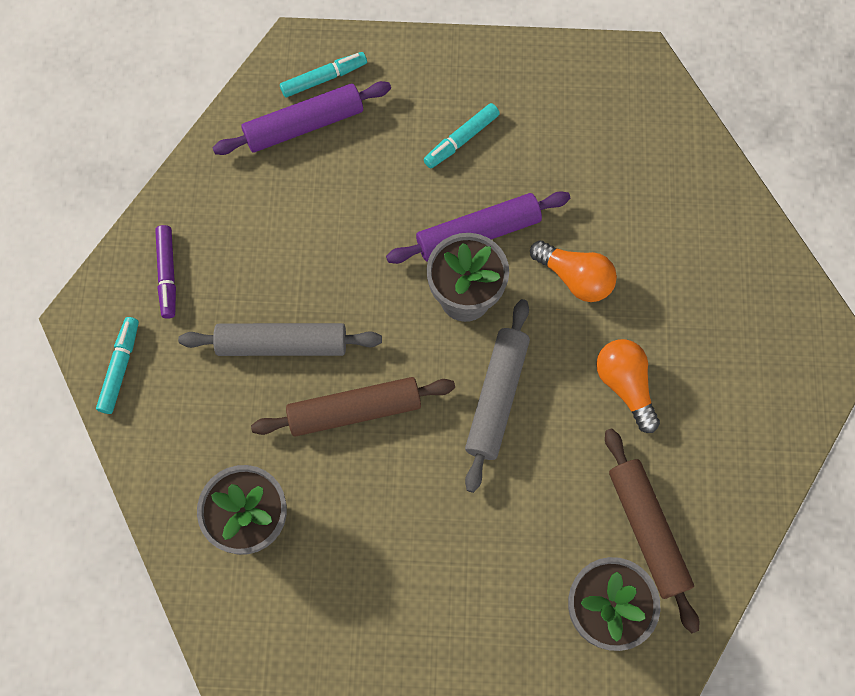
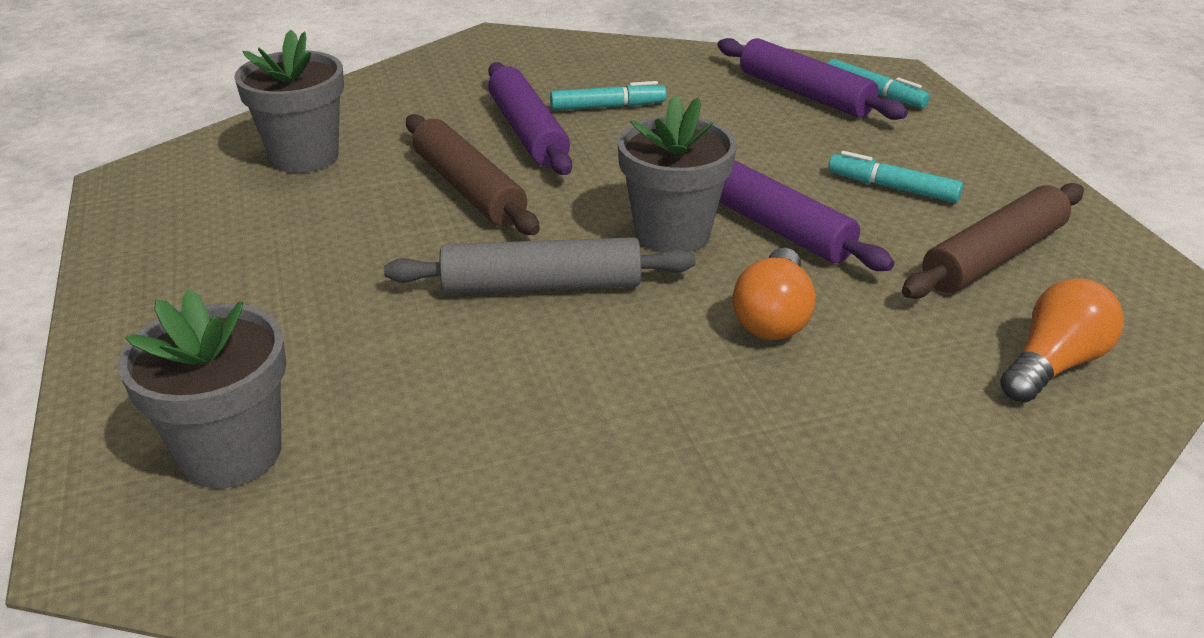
camera: 70 degrees right, 35 degrees down
turquoise marker [96,317,139,414] -> turquoise marker moved to [550,81,667,111]
purple marker [155,225,176,319] -> none
grey rolling pin [178,323,382,356] -> purple rolling pin [488,62,572,175]
orange light bulb [596,339,660,433] -> orange light bulb moved to [1000,279,1124,403]
brown rolling pin [605,429,699,634] -> brown rolling pin moved to [902,183,1084,299]

